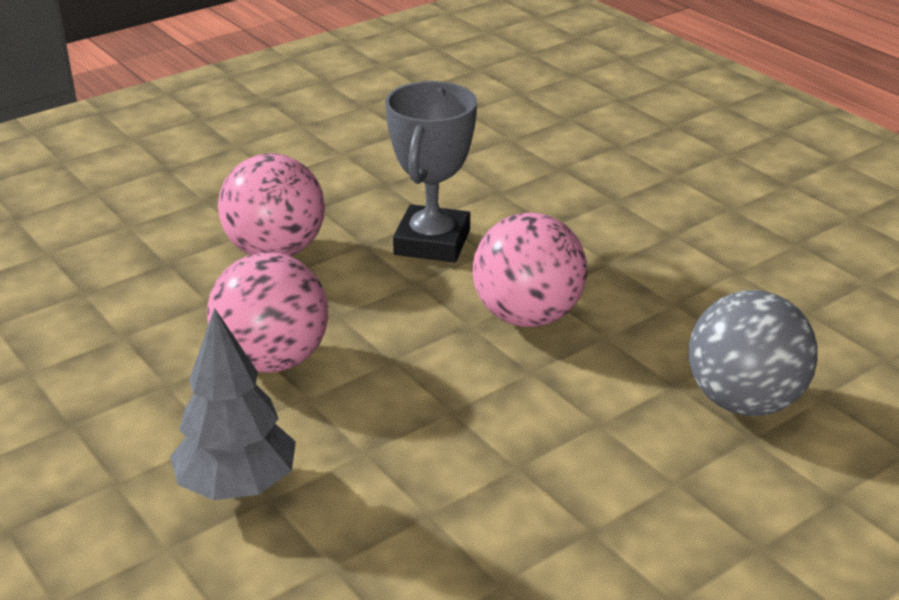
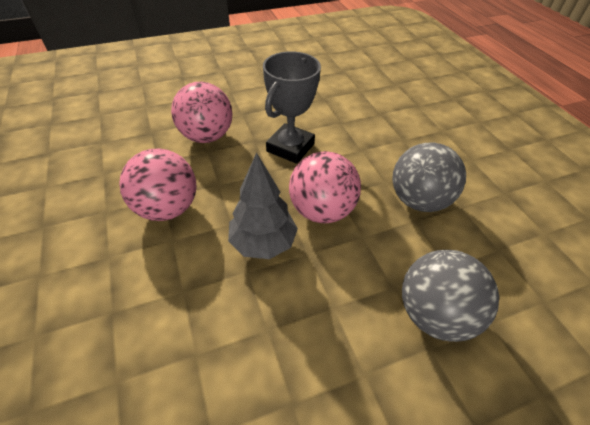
camera: 15 degrees right, 15 degrees up
grey tree [170,308,296,500] -> grey tree moved to [228,152,298,259]
none -> grey ball [392,143,466,212]

